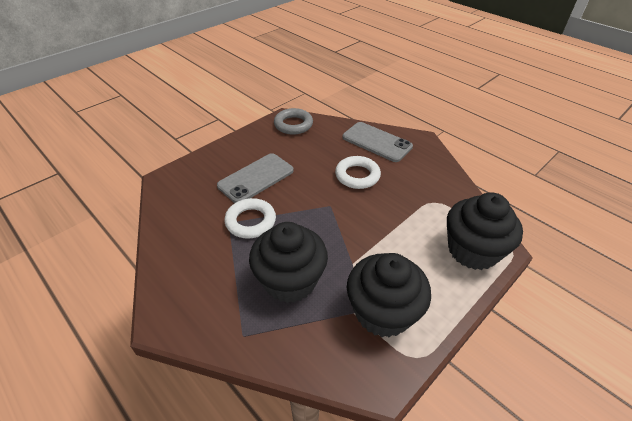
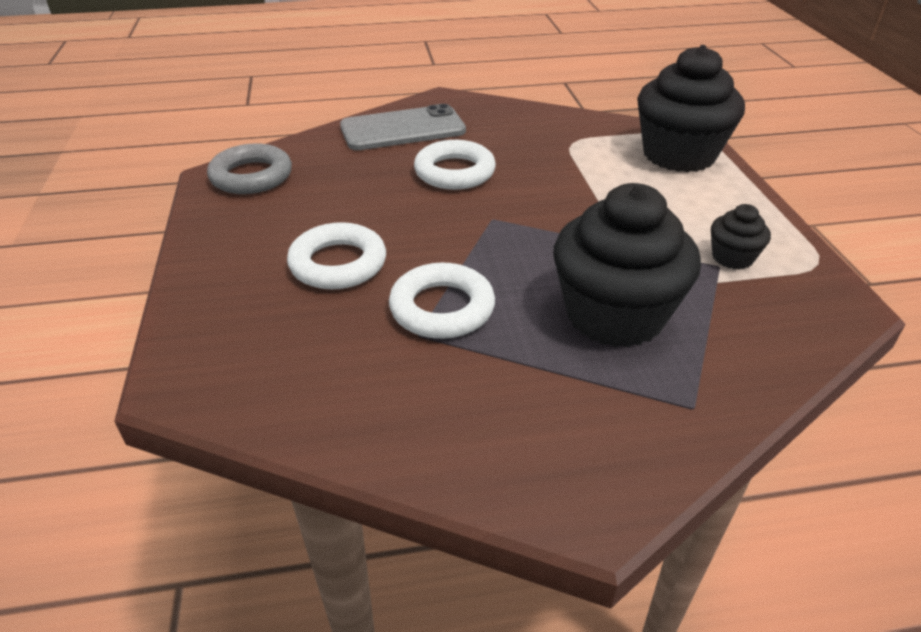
camera: 55 degrees left, 5 degrees down
grey phone [217,153,294,203] -> white ring [287,222,386,290]
black cupcake [347,253,431,338] -> black cupcake [711,204,771,269], size x0.46

